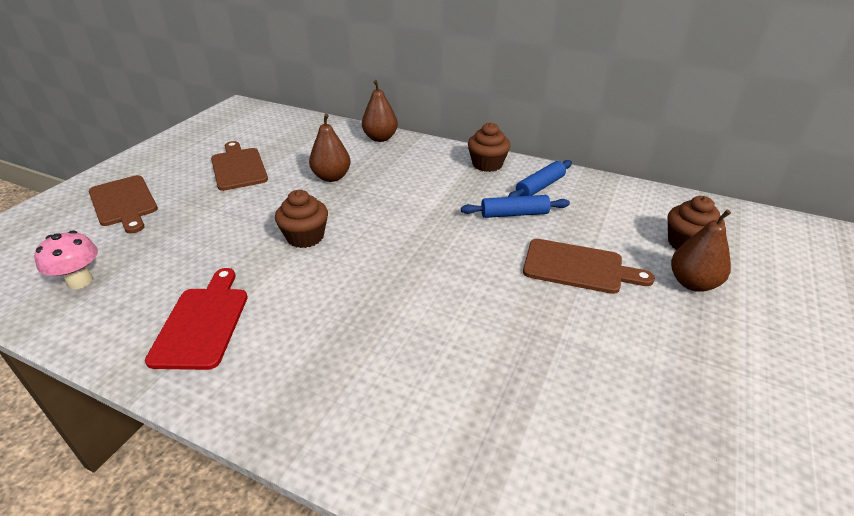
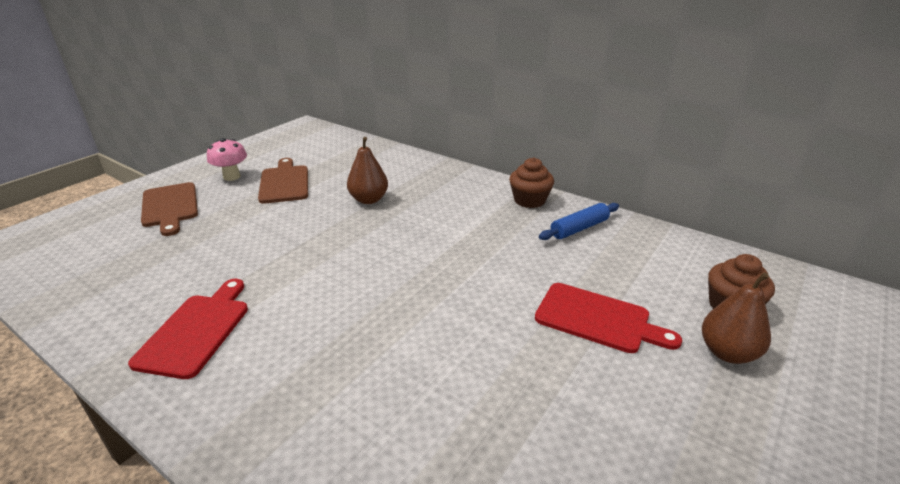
camera: 10 degrees right, 5 degrees down
pink mushroom [34,230,98,289] -> pink mushroom moved to [207,138,247,181]
brown cupcake [275,190,328,248] -> none
brown pear [362,80,398,142] -> none
blue rolling pin [461,195,570,218] -> none
brown cutting board [523,239,655,294] -> red cutting board [535,283,682,353]

